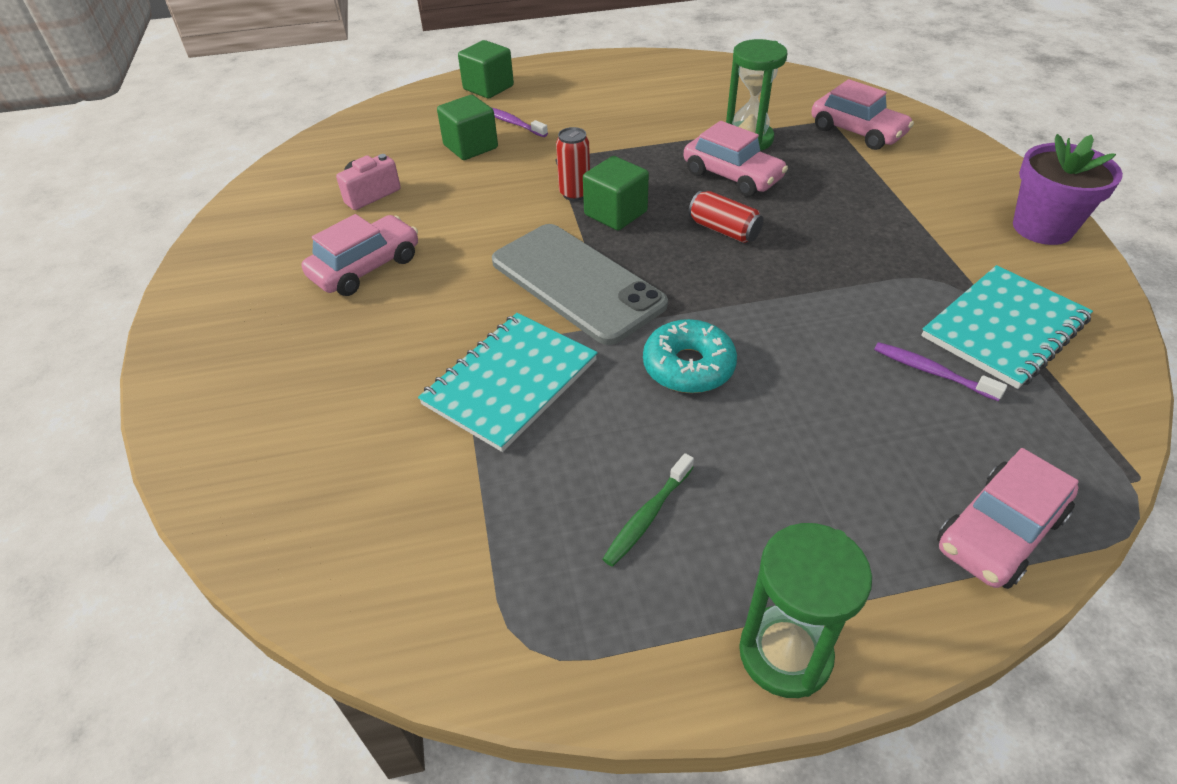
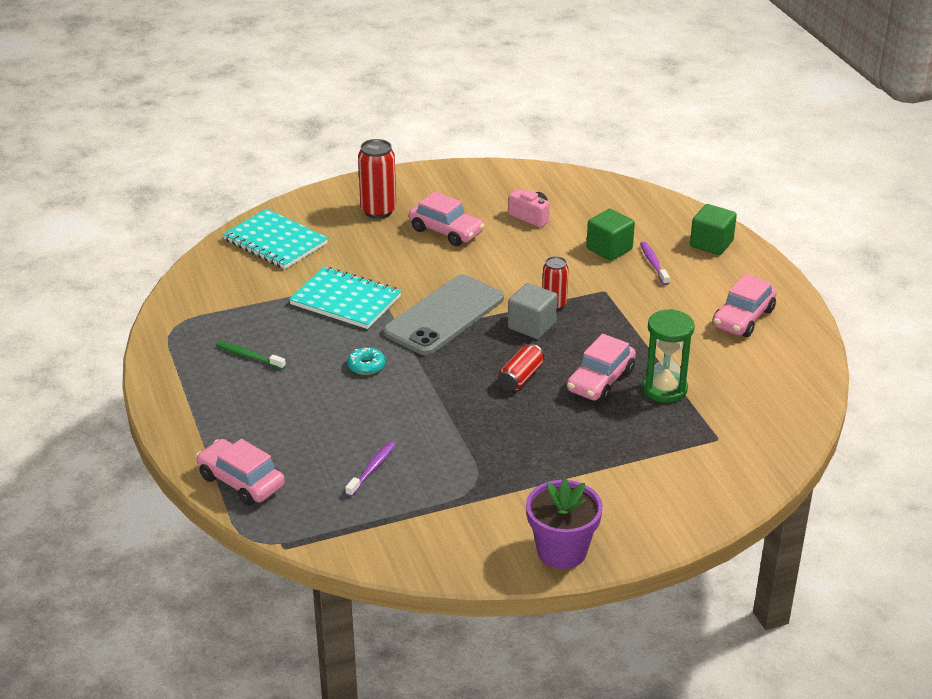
camera: 80 degrees right, 10 degrees down
purple toothbrush [491,107,548,137] -> purple toothbrush turned 45 degrees counterclockwise [640,242,670,285]
green cube [583,156,649,230] -> grey cube [508,283,557,339]
turquoise donut [643,319,737,393] -> turquoise donut [347,347,385,375], size x0.63
green hourglass [739,523,872,698] -> none
pink car [811,79,914,150] -> pink car moved to [712,274,777,337]
turquoise notebook [921,265,1093,389] -> turquoise notebook moved to [223,209,328,269]
none -> red can [358,139,396,219]

